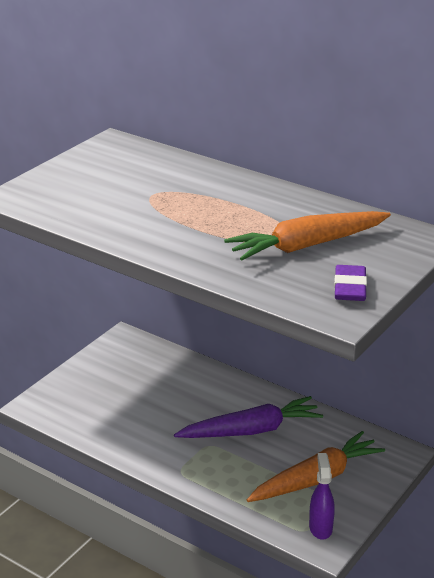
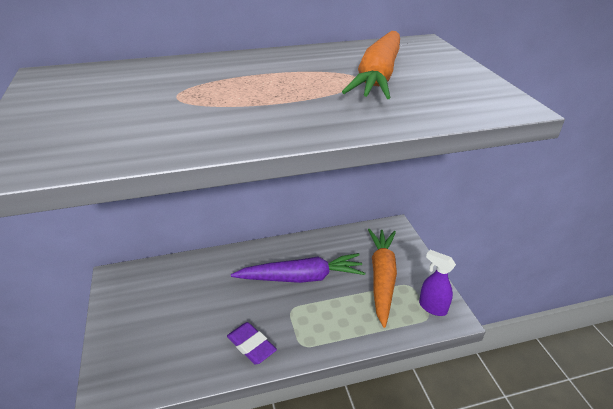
camera: 50 degrees left, 5 degrees up
purple carrot [174,396,323,438] -> purple carrot turned 60 degrees clockwise [231,253,365,283]
purple eraser [334,265,367,301] -> purple eraser moved to [227,322,277,364]

